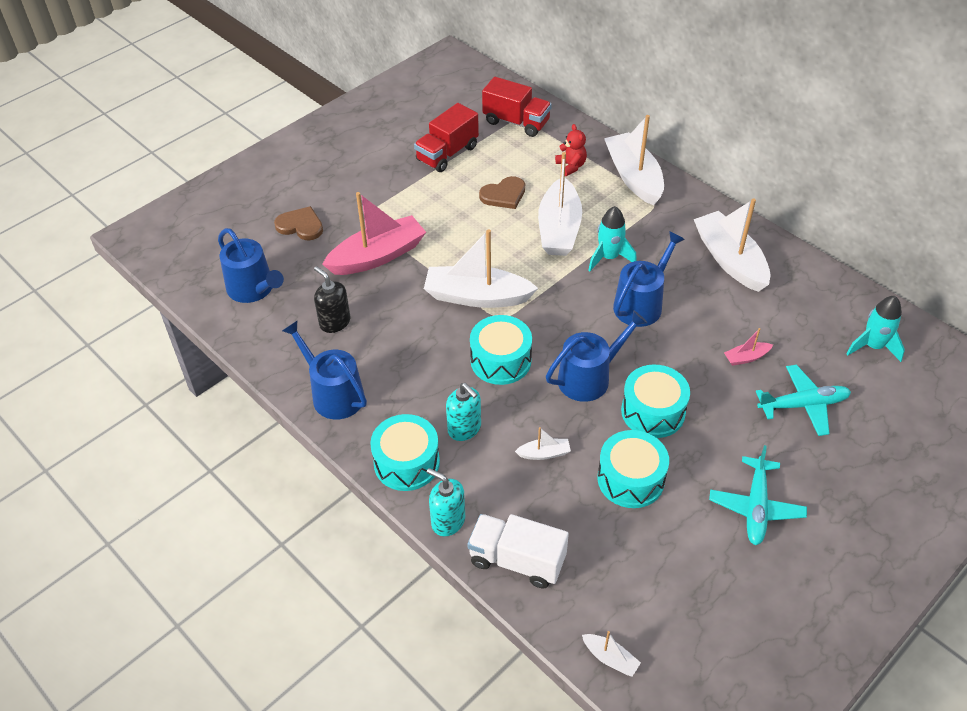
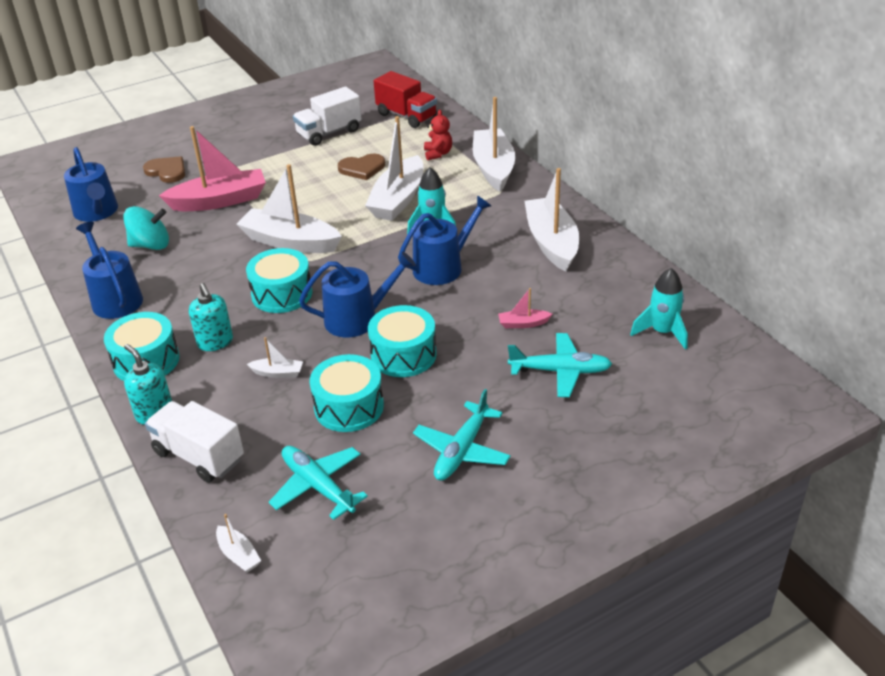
camera: 15 degrees right, 10 degrees down
black soap dispenser [314,266,350,333] -> turquoise spinning top [123,206,169,250]
red truck [414,103,479,172] -> white truck [293,87,362,146]
none -> turquoise plane [269,446,368,520]

